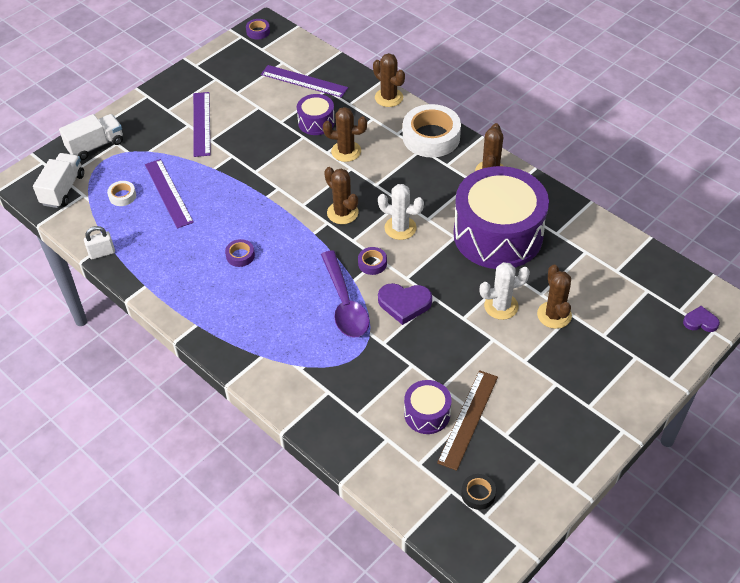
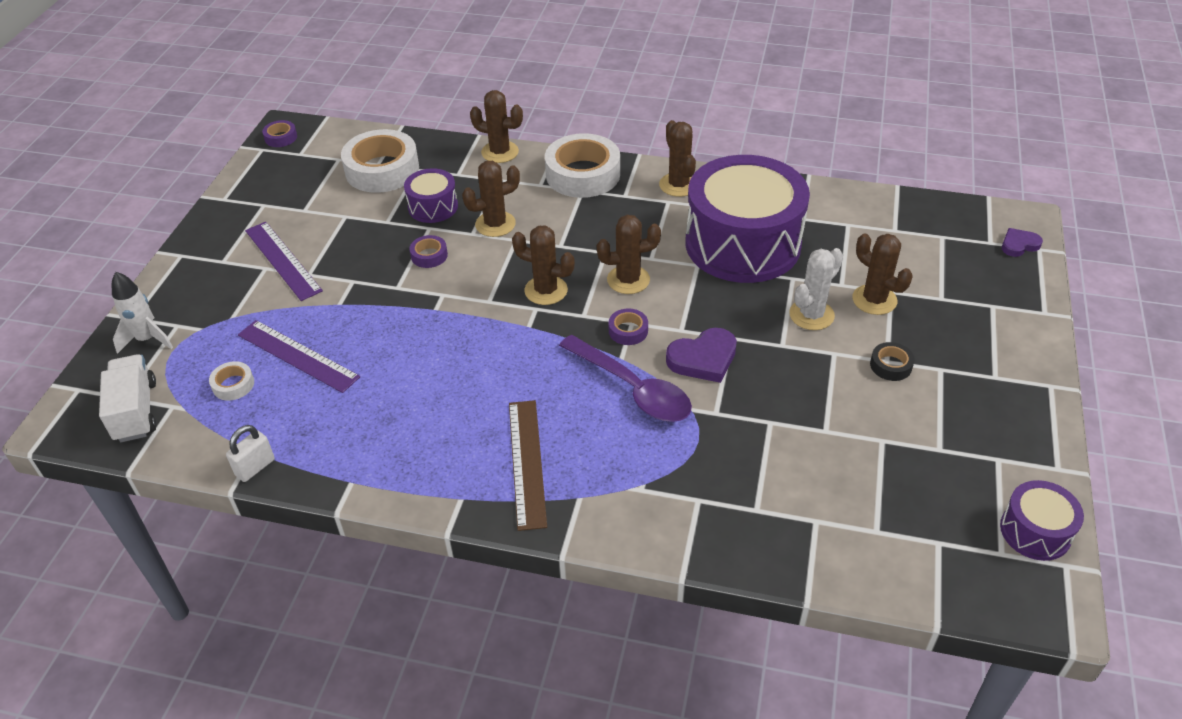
camera: 30 degrees left, 5 degrees down
white truck [59,114,123,160] -> white rocket [112,272,173,354]
purple tape [225,239,255,267] -> purple tape moved to [409,235,448,268]
purple ruler [261,65,348,98] -> white tape [341,129,419,193]
white cactus [378,184,424,240] -> brown cactus [597,215,661,294]
purple drum [404,380,452,434] -> purple drum moved to [1000,480,1084,561]
brown ruler [437,370,498,471] -> brown ruler moved to [509,400,547,531]
black tape [461,474,496,510] -> black tape moved to [870,342,915,381]

